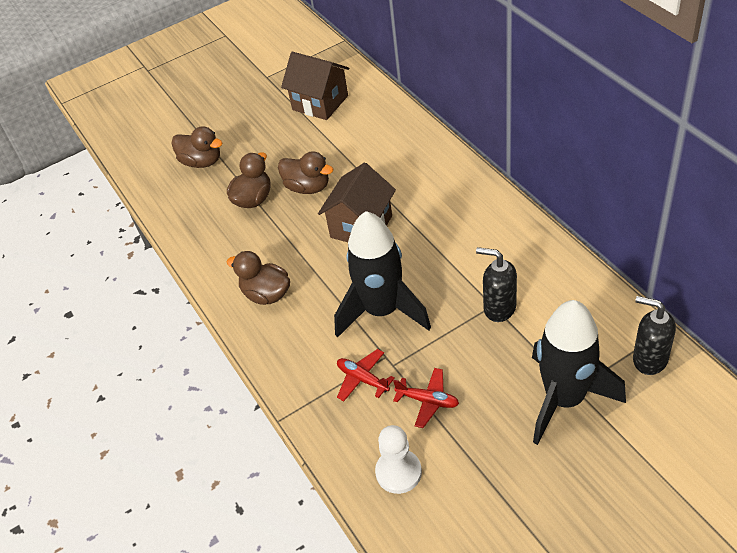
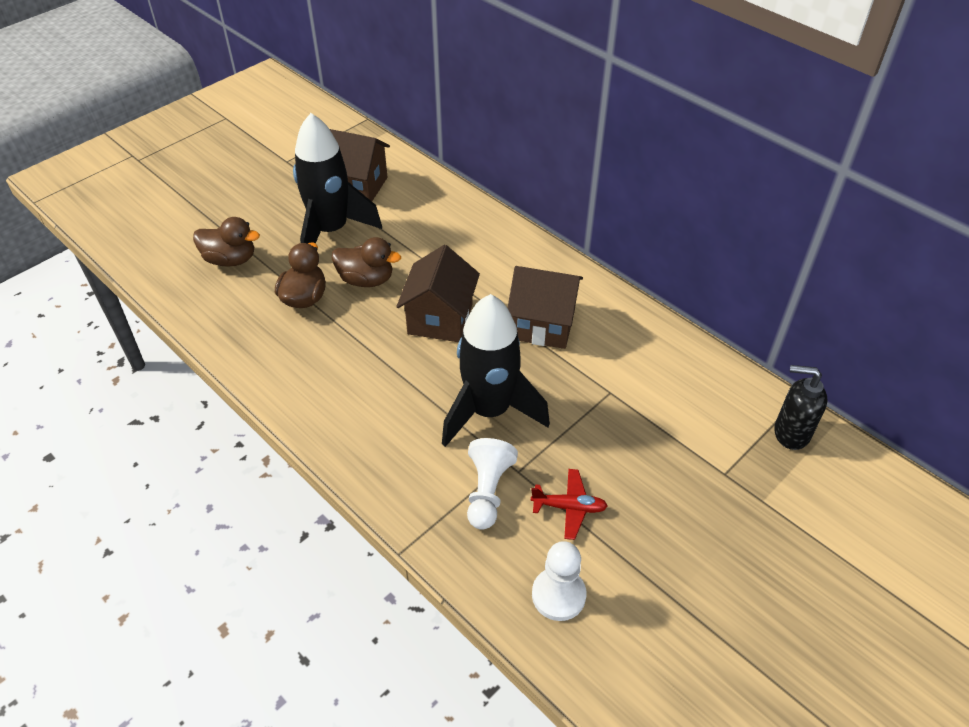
camera: 20 degrees left, 0 degrees up
brown duck [227,251,290,305] -> none
red plane [337,349,395,401] -> white pawn [467,438,518,530]
black soap dispenser [476,247,517,322] -> none
black rocket [532,300,626,445] -> black rocket moved to [293,113,382,244]
none -> brown house [508,266,583,349]

